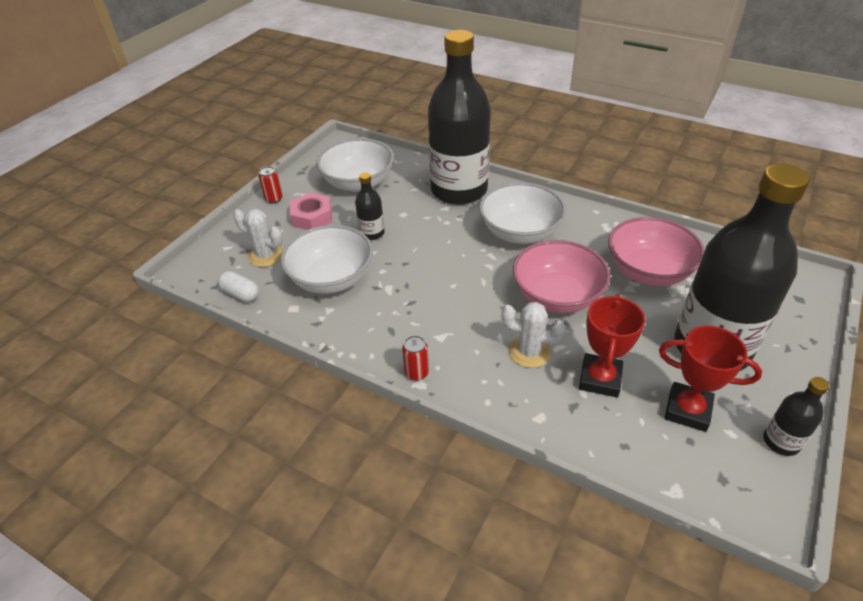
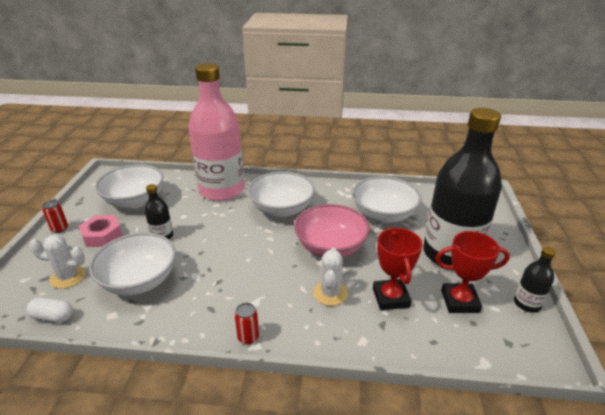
camera: 25 degrees left, 10 degrees down
black bottle [428,30,491,205] -> pink bottle [188,63,244,201]
white cactus [501,302,566,368] -> white cactus turned 75 degrees counterclockwise [313,248,348,306]
pink bowl [608,217,705,286] -> white bowl [352,176,422,223]

